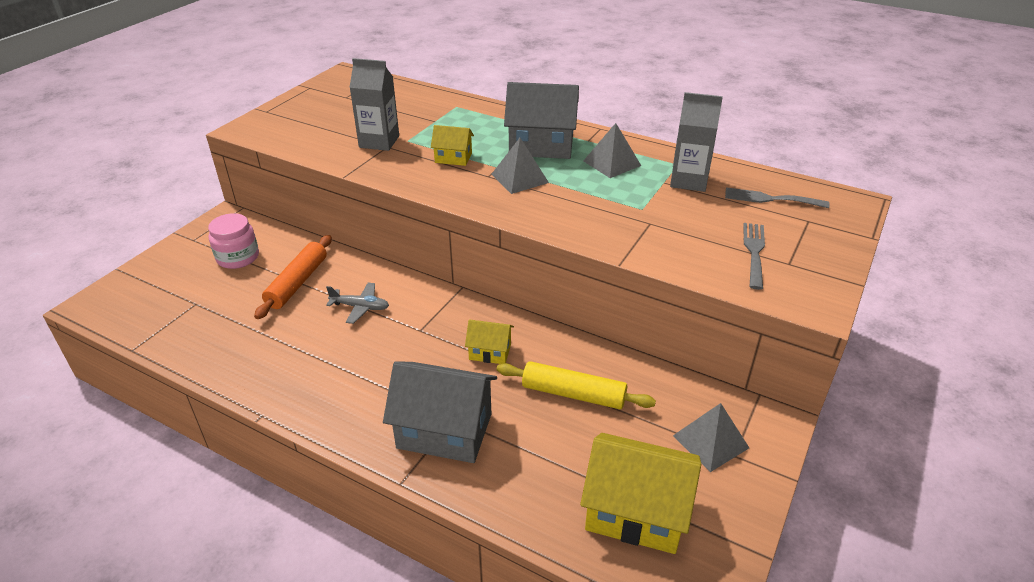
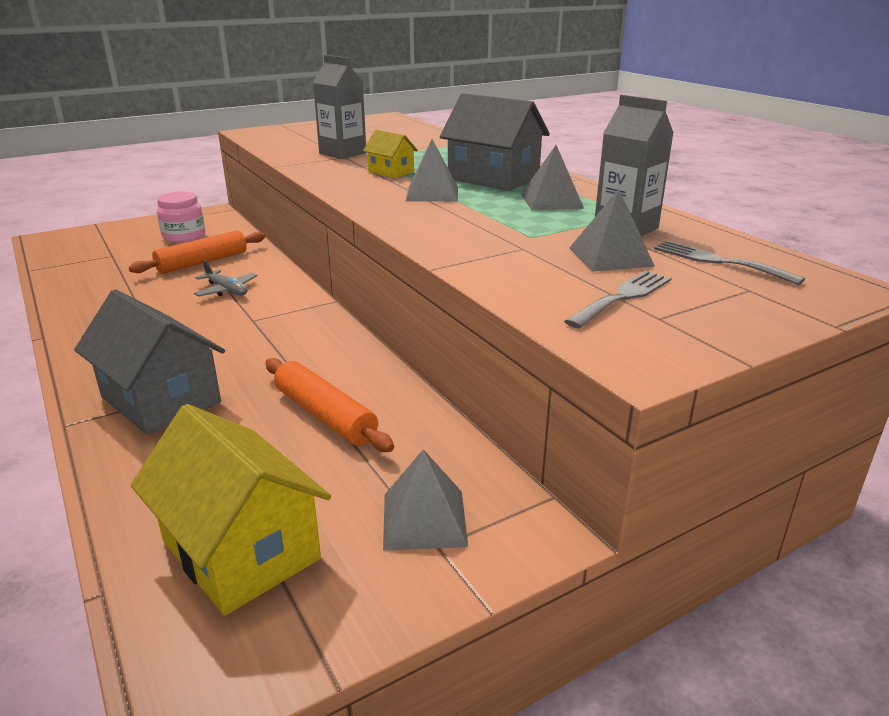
camera: 30 degrees right, 10 degrees down
yellow house [465,319,514,364] -> none
yellow rolling pin [497,361,656,409] -> orange rolling pin [265,358,394,452]
none -> grey pyramid [569,189,655,272]

